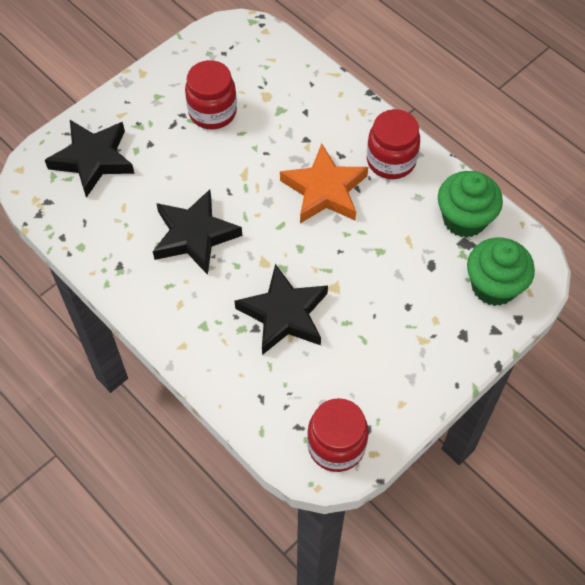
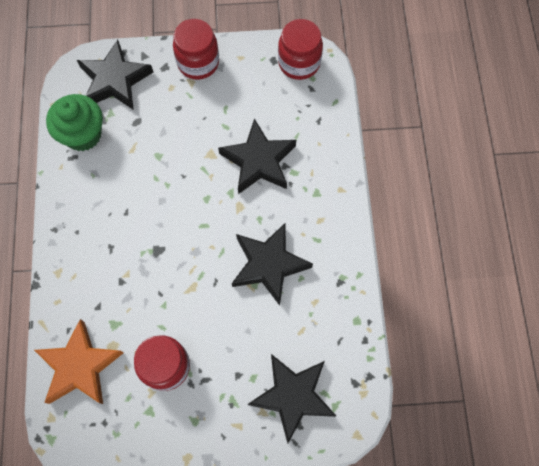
camera: 140 degrees left, 10 degrees up
orange star [280,144,368,223] -> orange star moved to [34,319,123,404]
red jar [367,109,420,179] -> red jar moved to [173,19,219,80]
green cupcake [467,237,535,306] -> black star [77,40,153,110]

